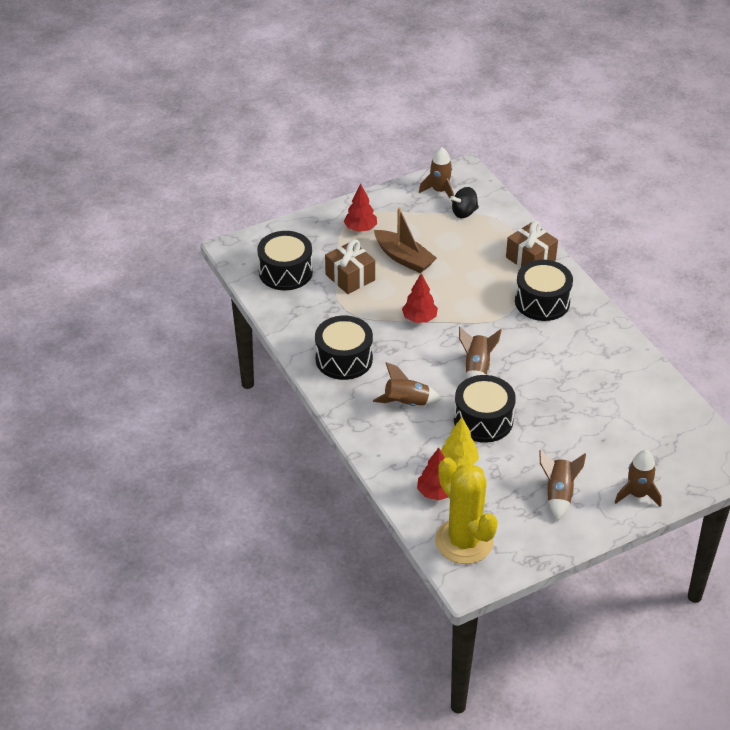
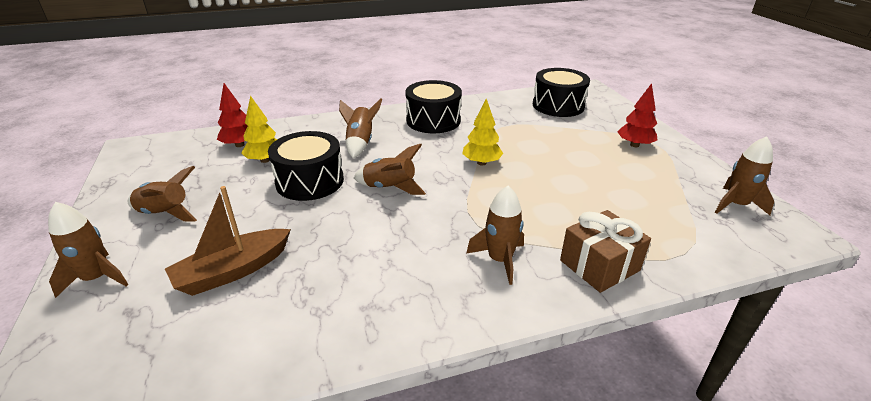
camera: 100 degrees right, 10 degrees down
brown gift [325,240,375,294] -> none
brown boat [374,208,437,273] -> brown boat moved to [165,186,291,296]
red tree [402,273,438,323] -> yellow tree [462,99,503,165]
yellow cactus [435,457,498,564] -> none
black spinning top [450,187,479,218] -> none
black drum [515,260,573,321] -> brown rocket [466,186,524,285]

